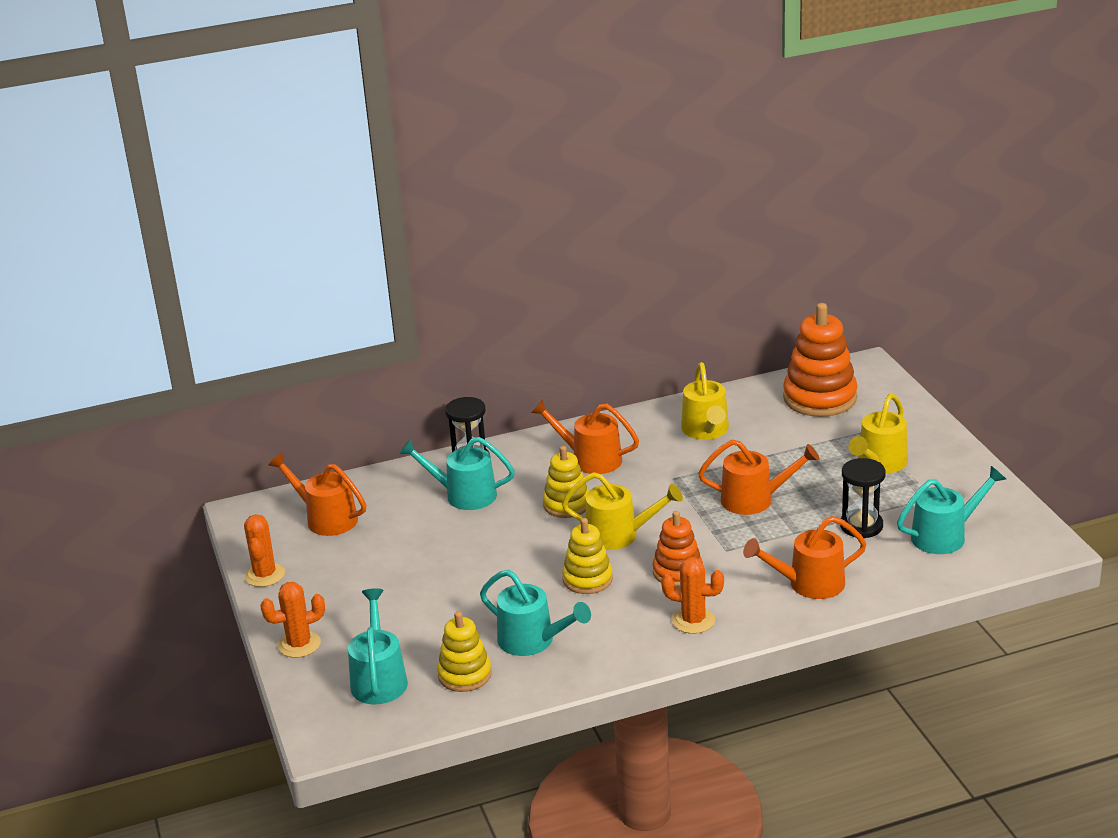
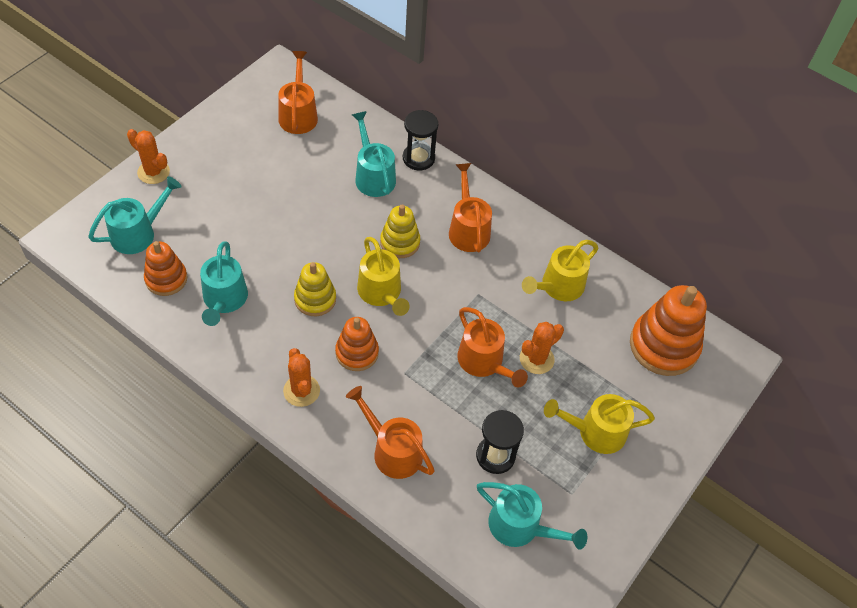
camera: 50 degrees right, 25 degrees up
orange cactus [244,514,285,587] -> orange cactus moved to [520,322,564,374]
yellow stacking toy [437,611,492,692] -> orange stacking toy [144,241,187,296]

